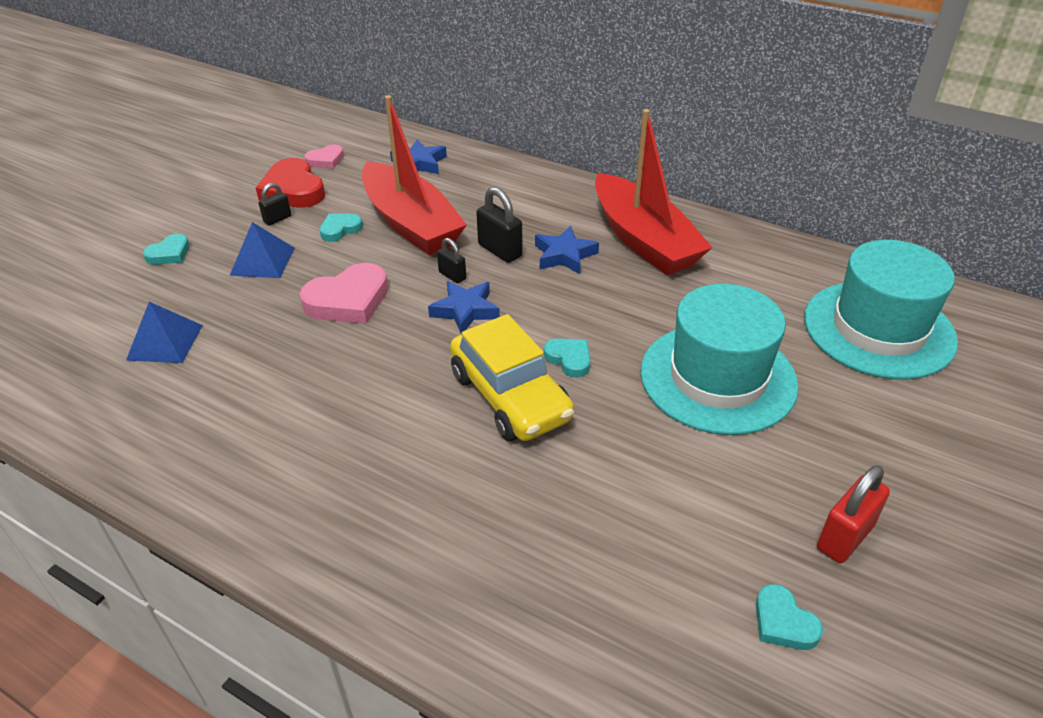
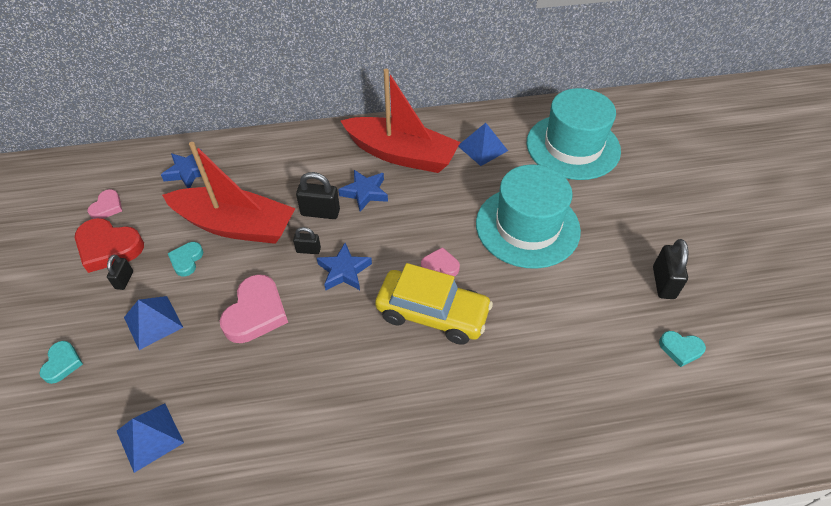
camera: 40 degrees left, 10 degrees up
turquoise heart [544,338,590,378] -> pink heart [421,247,460,276]
red padlock [817,465,890,563] -> black padlock [653,239,688,299]
none -> blue pyramid [458,123,508,166]

